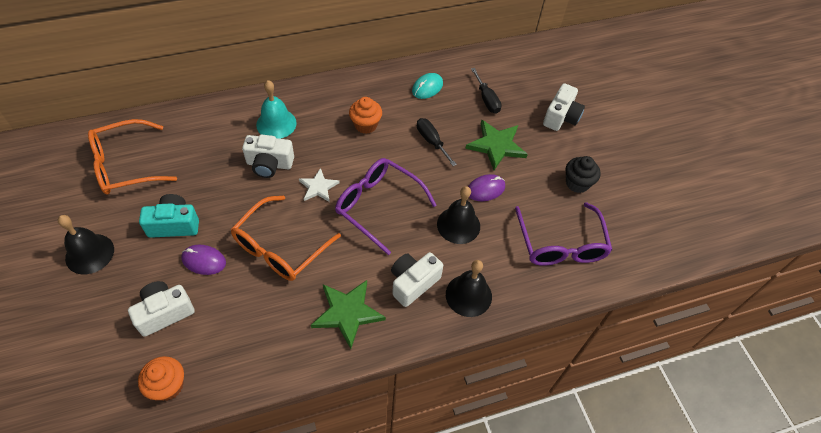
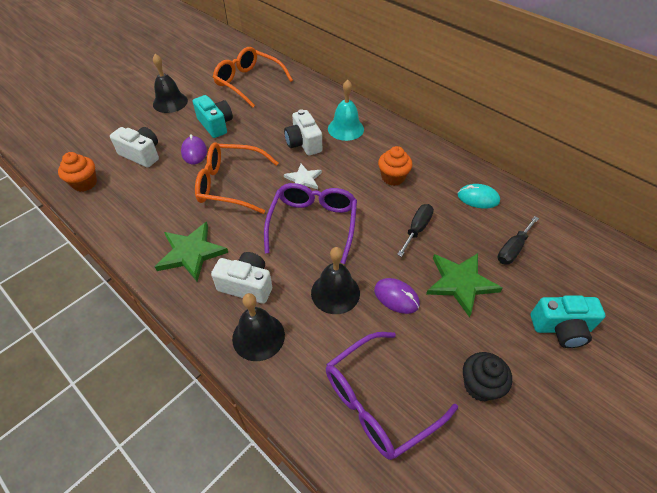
camera: 65 degrees right, 5 degrees down
white camera [543,83,585,131] -> turquoise camera [531,295,605,348]

